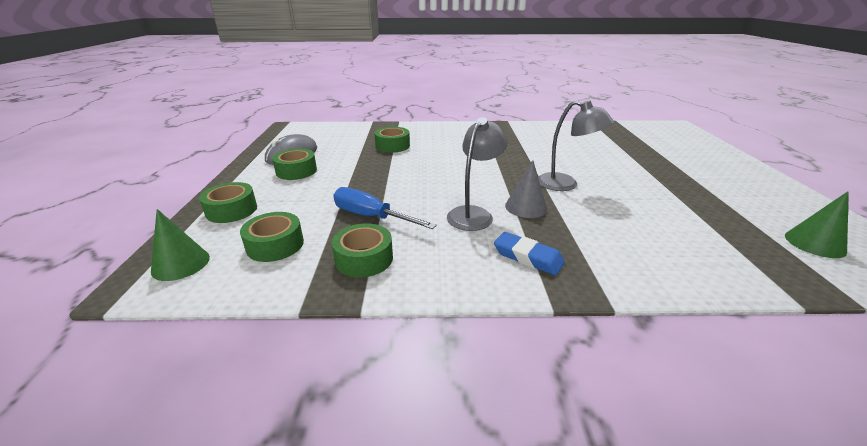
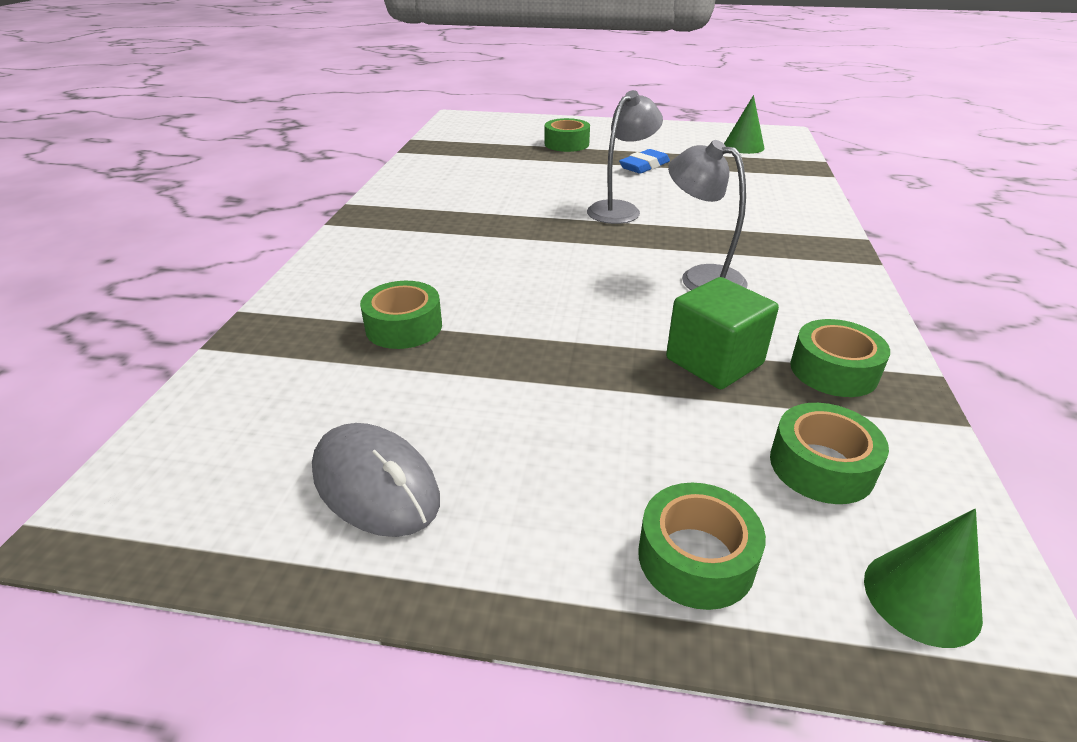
camera: 80 degrees left, 5 degrees up
green tape [272,149,317,180] -> green tape moved to [544,118,590,152]
blue screwdriver [333,187,437,229] -> green cube [666,277,779,390]
blue eraser [494,232,565,275] -> blue eraser moved to [619,149,670,174]
grey cone [505,160,547,218] -> none

